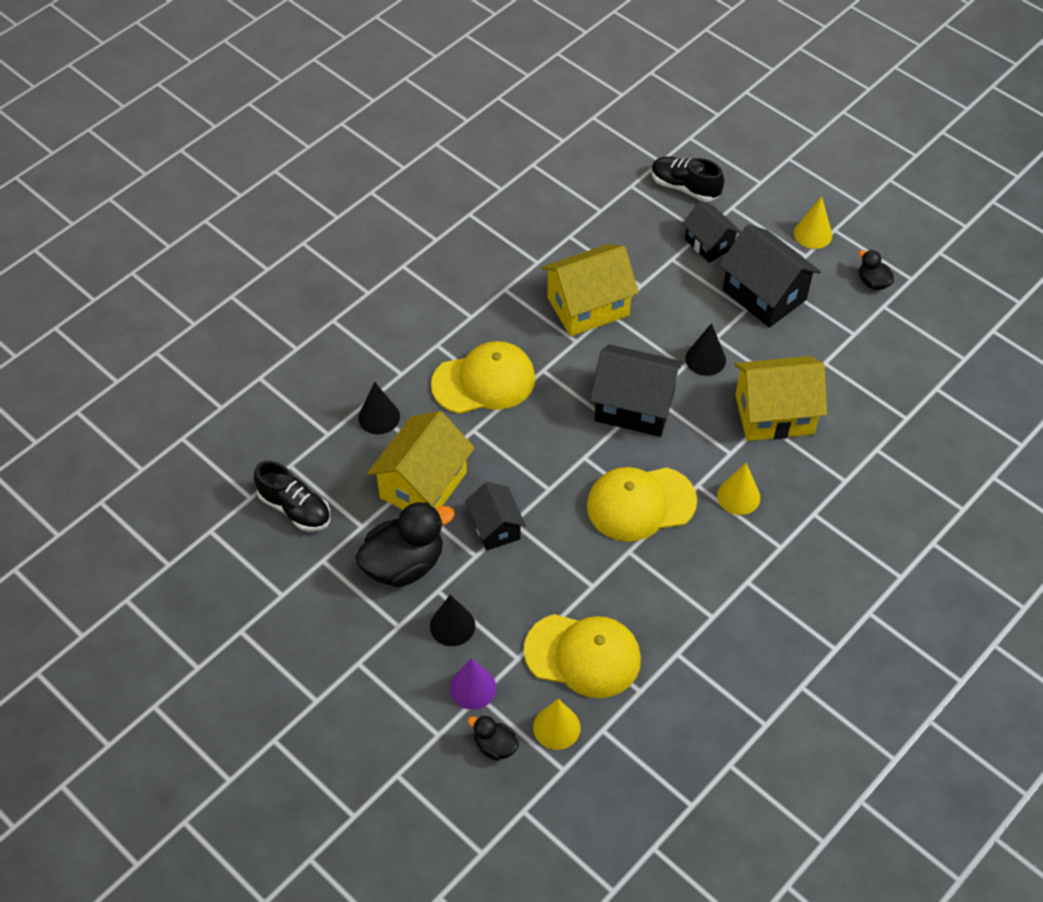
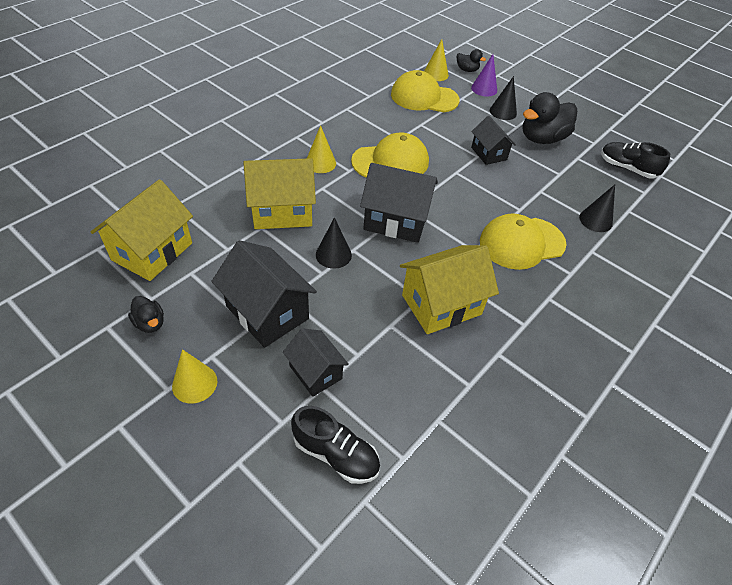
camera: 175 degrees right, 5 degrees down
yellow house [367,411,475,510] -> yellow house moved to [91,179,193,281]

